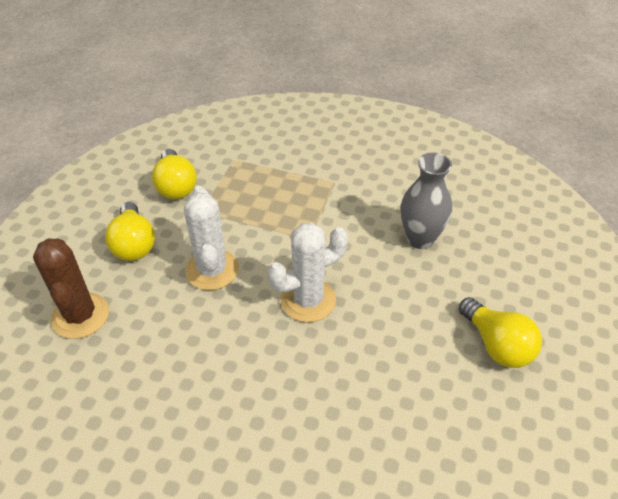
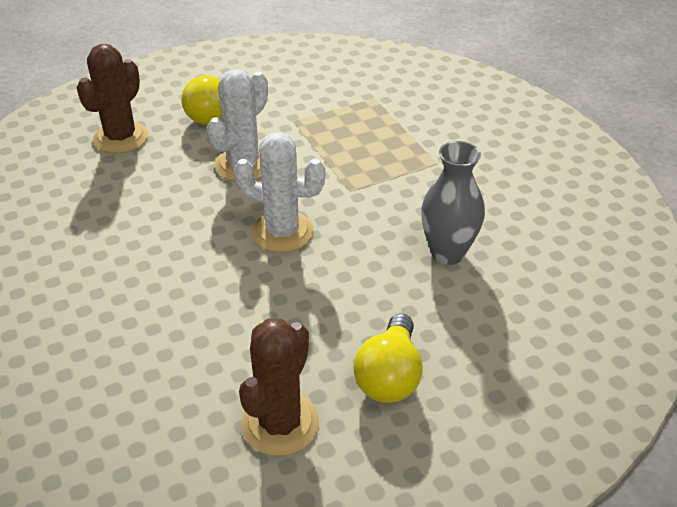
camera: 45 degrees right, 5 degrees down
yellow light bulb [152,149,197,199] -> none
none -> brown cactus [239,319,319,456]

